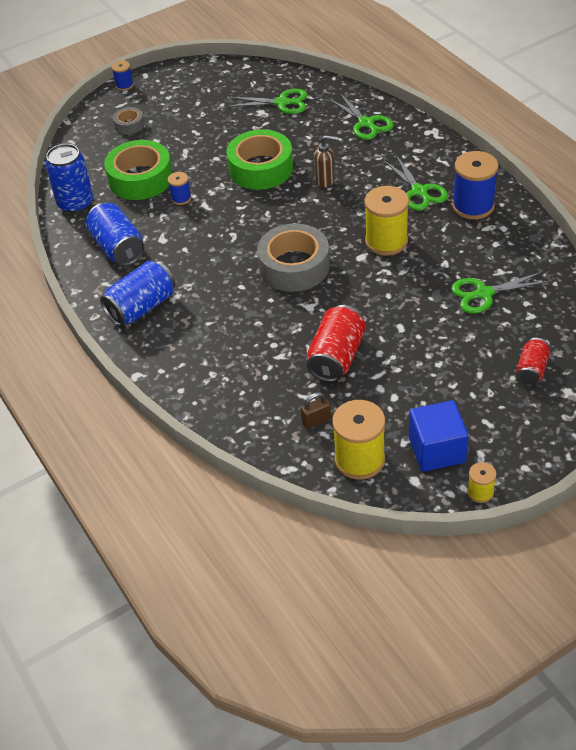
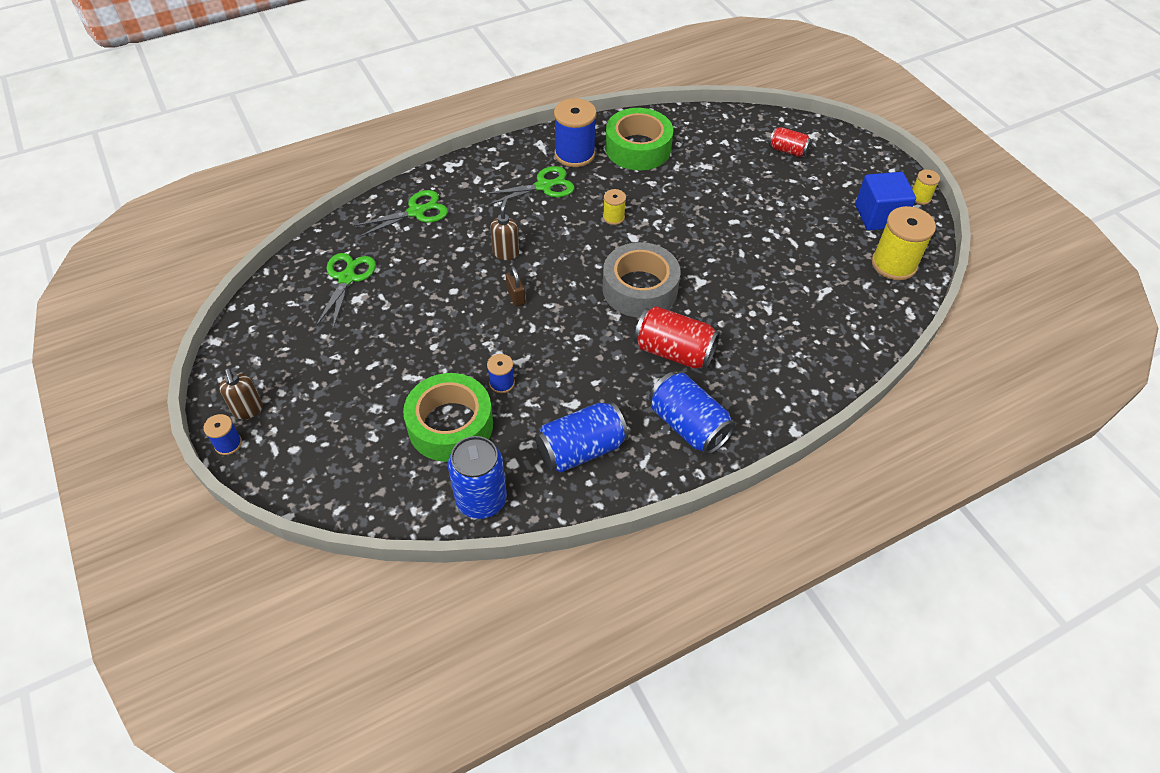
camera: 90 degrees left, 5 degrees up
grey tape [113,107,145,134] -> none
green tape [227,129,293,190] -> green tape moved to [605,108,673,170]
brown padlock [300,392,331,429] -> brown padlock moved to [506,266,526,306]
red can [307,305,366,382] -> red can moved to [634,306,720,369]
yellow spool [364,186,409,256] -> yellow spool [603,189,626,225], size x0.51
green scissors [451,272,549,313] -> none
none -> brown soap dispenser [219,368,263,419]

